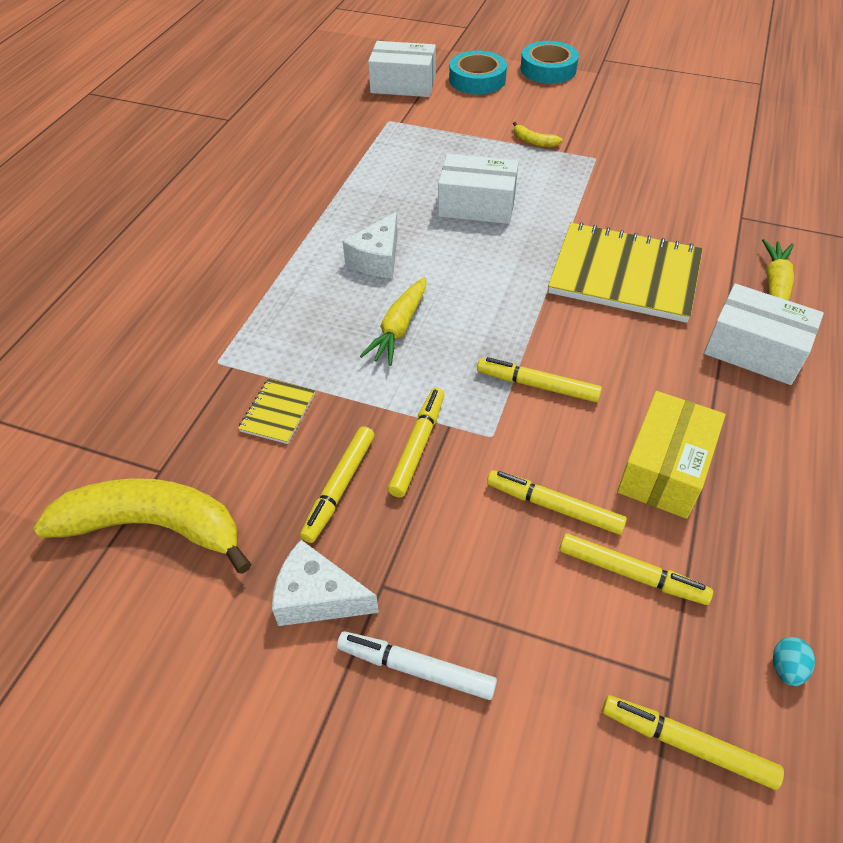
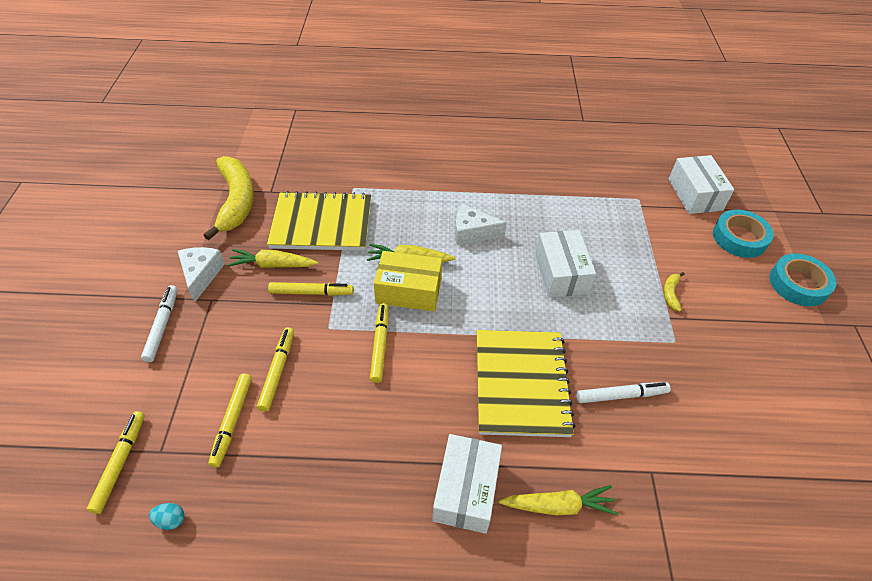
camera: 70 degrees right, 0 degrees up
yellow notebook [238,379,315,444] -> yellow notebook [267,191,371,250], size x2.30
yellow marker [300,426,374,543] -> yellow carrot [227,249,318,268]
yellow box [617,391,726,519] -> yellow box moved to [374,251,442,311]
none -> white marker [576,382,670,403]

